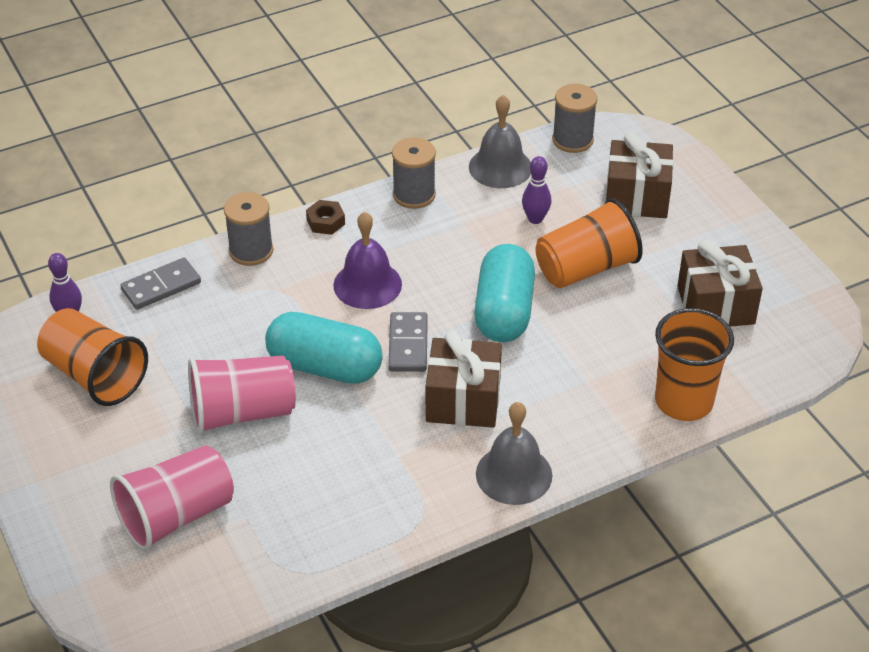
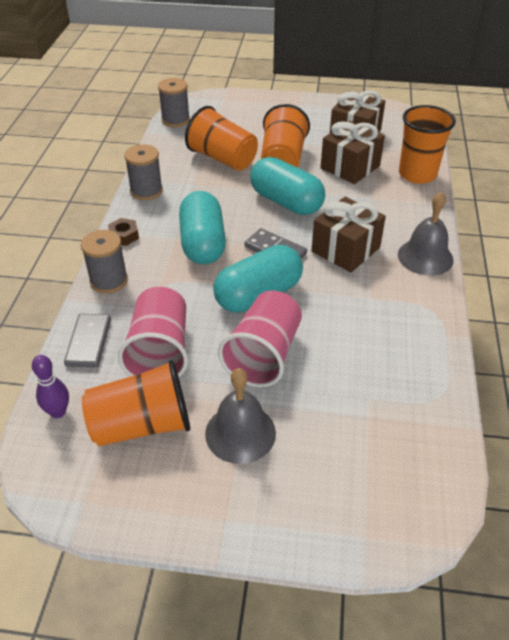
camera: 55 degrees left, 0 degrees up
pink cup [110,445,234,551] -> pink cup moved to [118,287,188,377]
purple bell [333,212,402,309] -> turquoise capsule [179,191,226,264]
grey bell [469,95,531,188] -> grey bell moved to [205,368,276,464]
purple bowling pin [522,156,551,224] -> orange cup [185,106,258,171]
brown gift [606,132,673,218] -> brown gift moved to [321,121,385,184]

